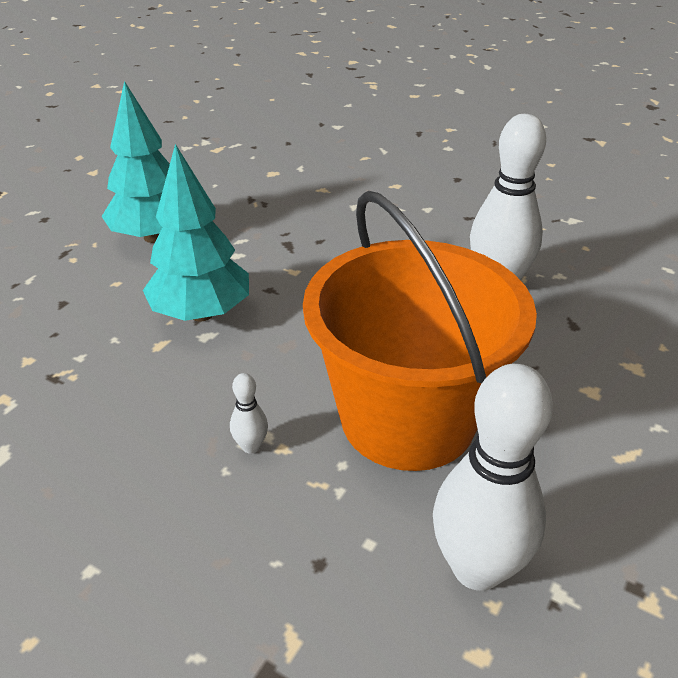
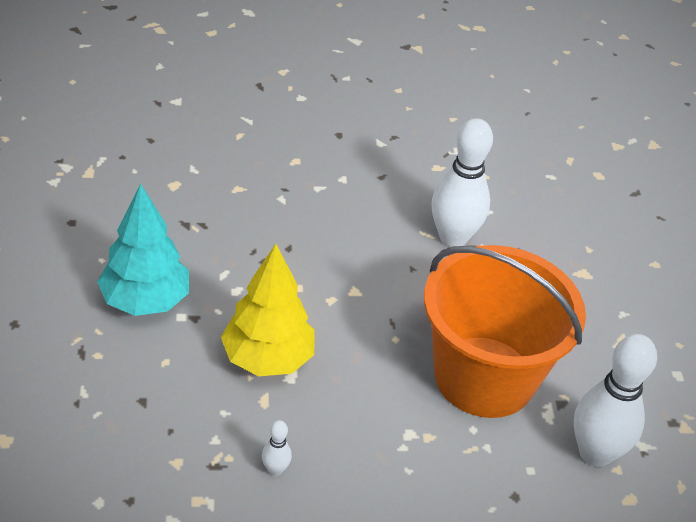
camera: 40 degrees left, 5 degrees up
turquoise tree [143,144,249,321] -> yellow tree [221,244,315,376]
white bowling pin [230,373,268,453] -> white bowling pin moved to [262,420,292,476]

